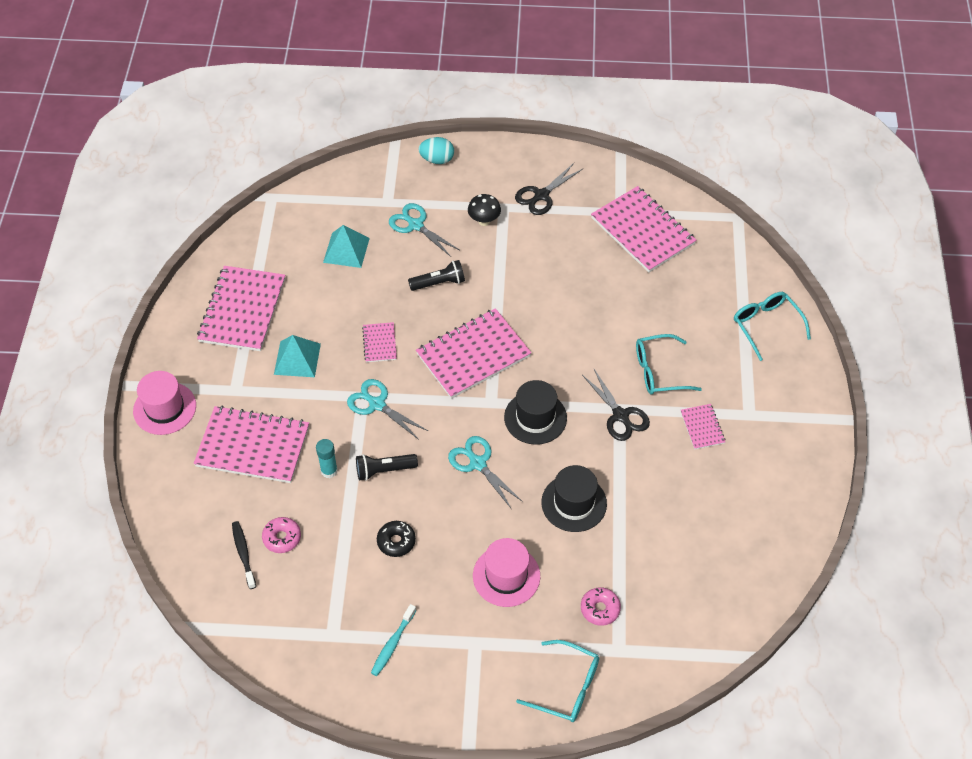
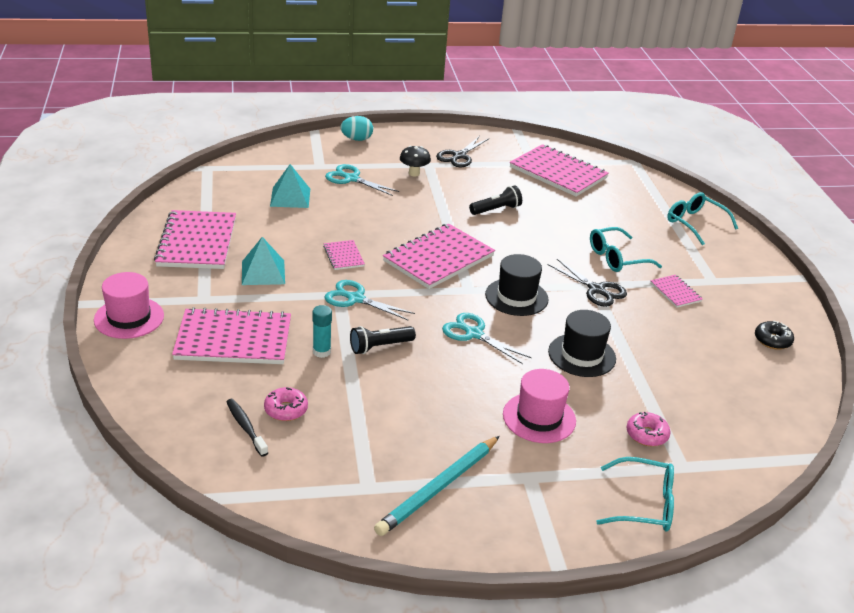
camera: 15 degrees left, 20 degrees down
turquoise toothbrush [371,604,416,676] -> turquoise pencil [374,436,500,536]
black donut [377,521,416,557] -> black donut moved to [755,321,794,350]
black flashlight [408,260,465,291] -> black flashlight moved to [469,185,522,215]

